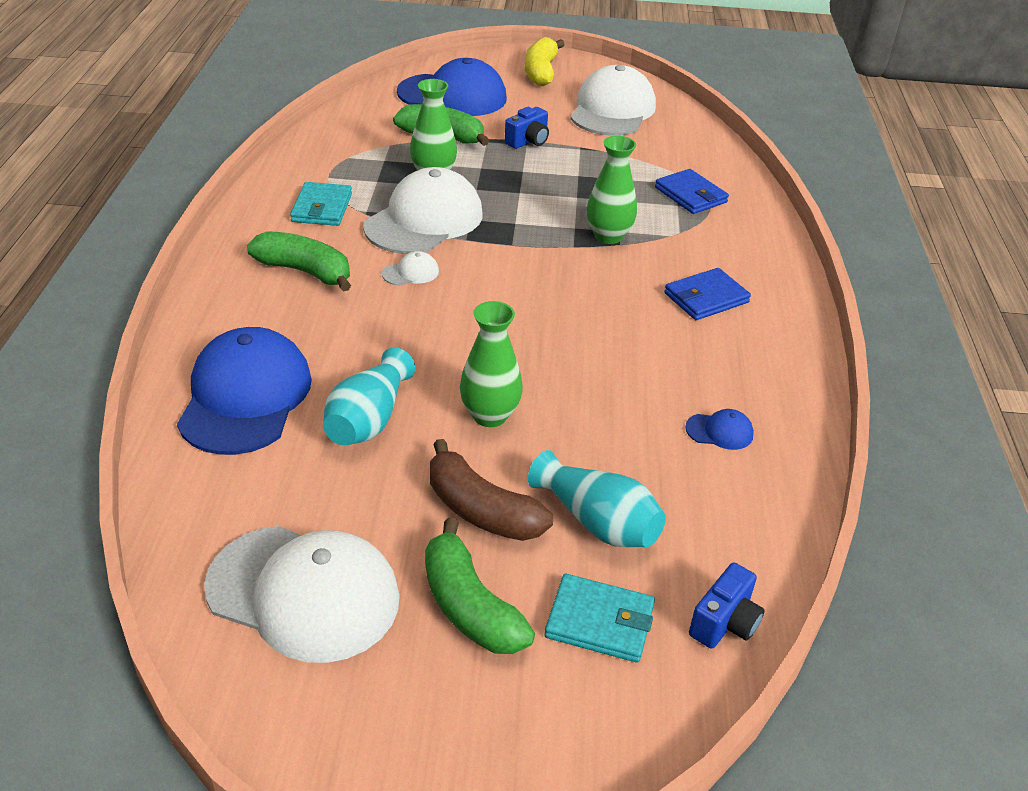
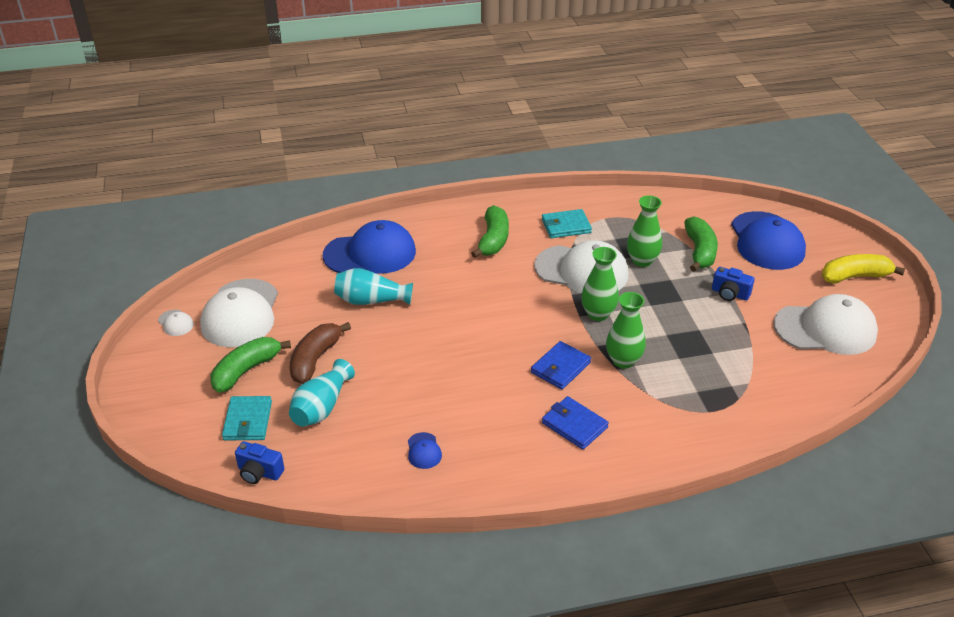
camera: 75 degrees right, 0 degrees up
white cap [382,251,439,286] -> white cap moved to [158,310,194,336]
green vase [460,301,523,427] -> green vase moved to [581,247,619,321]
blue wallet [655,169,729,214] -> blue wallet moved to [531,341,591,389]

